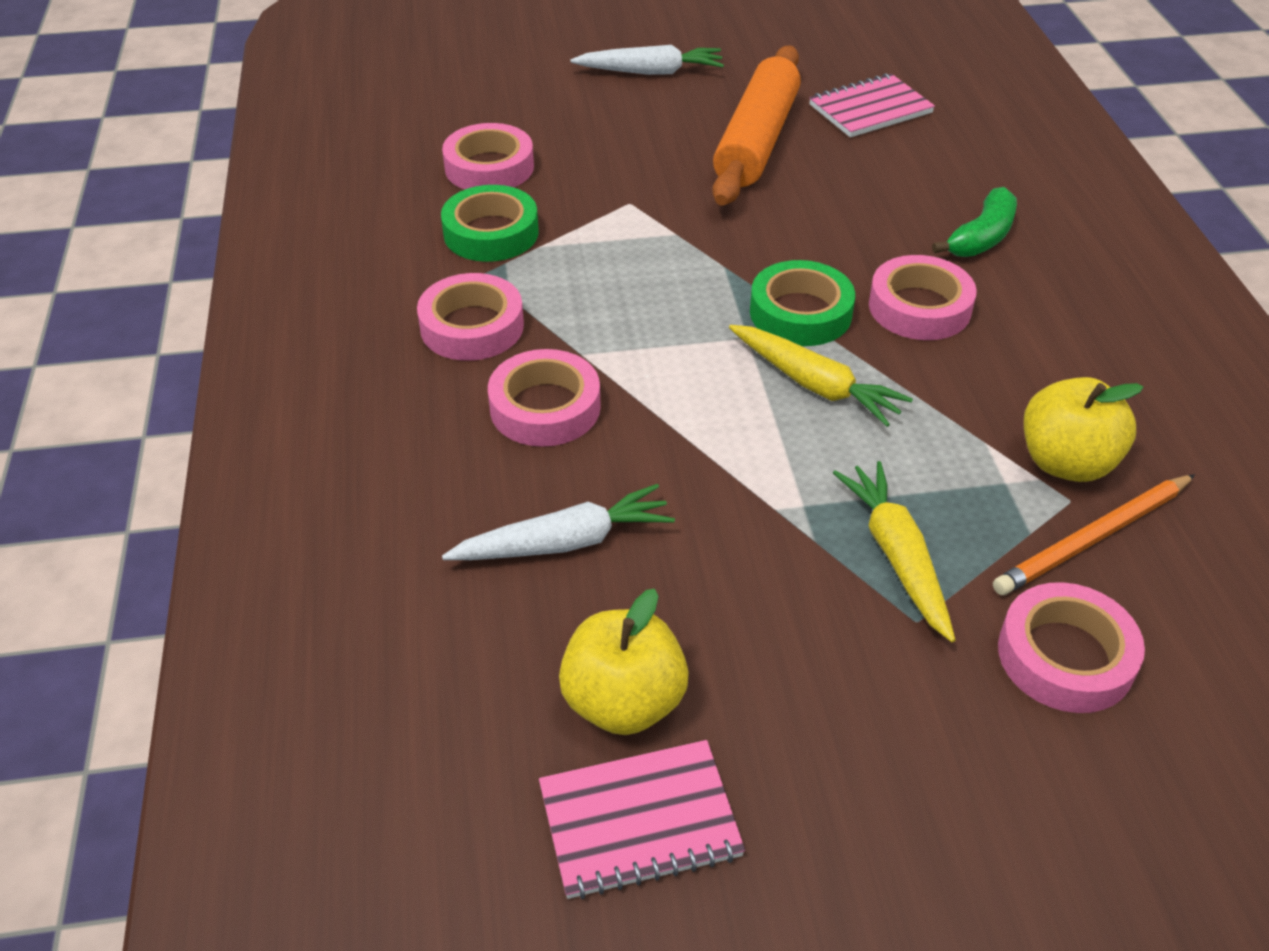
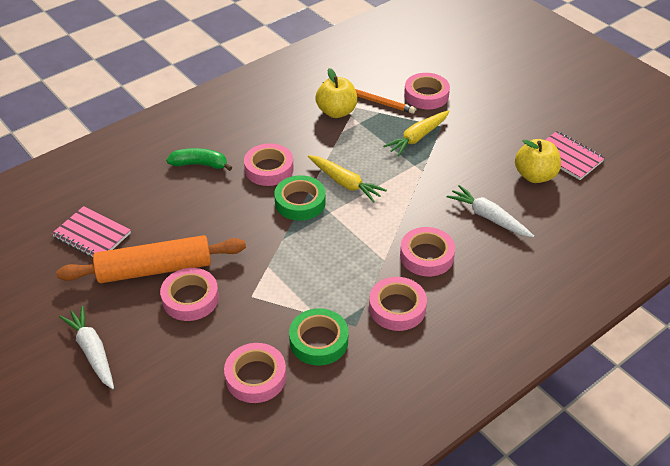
camera: 120 degrees left, 0 degrees up
yellow carrot [729,325,913,427] -> yellow carrot turned 120 degrees clockwise [308,155,387,203]
none -> pink tape [160,268,219,321]

